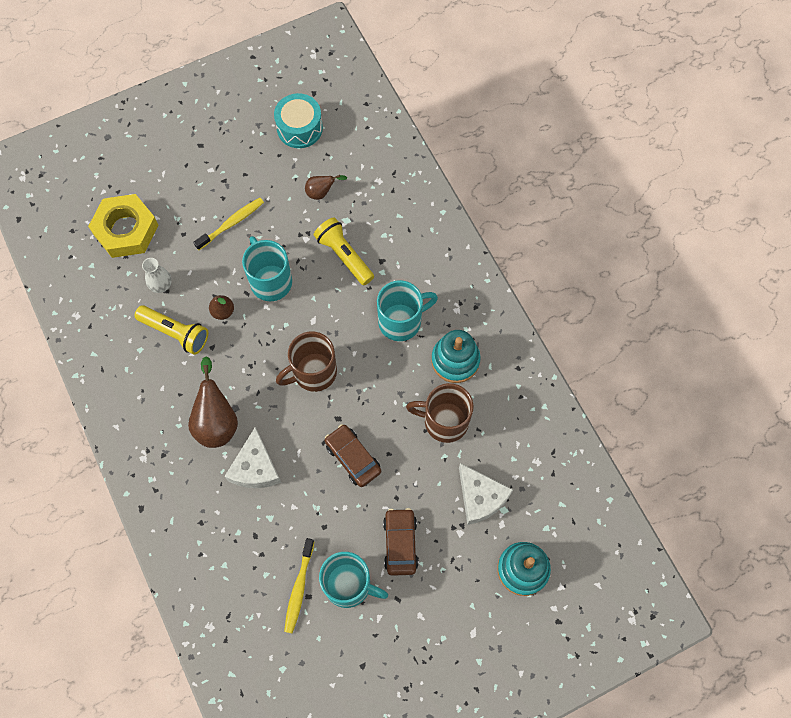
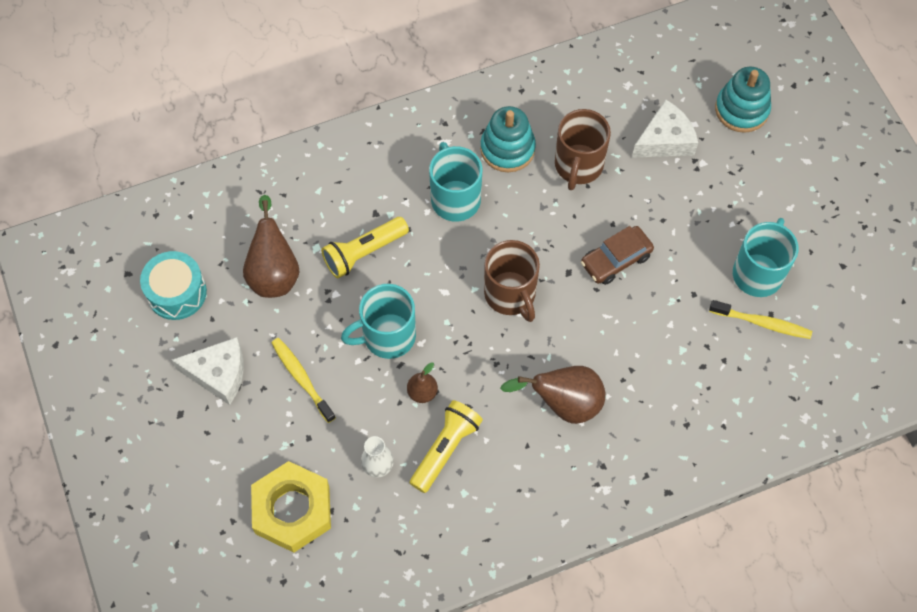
camera: 85 degrees left, 5 degrees down
white cheese [224,427,281,488] -> white cheese moved to [172,337,244,405]
brown pear [305,175,347,200] -> brown pear [243,195,300,298], size x1.86
brown car [383,508,418,576] -> none

